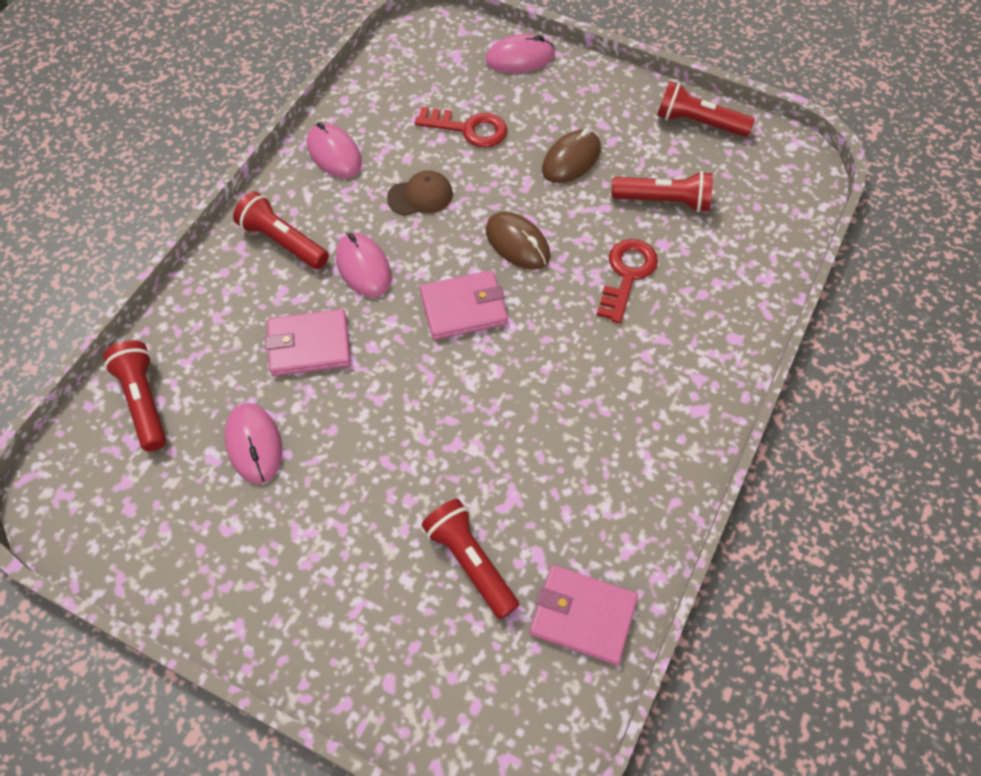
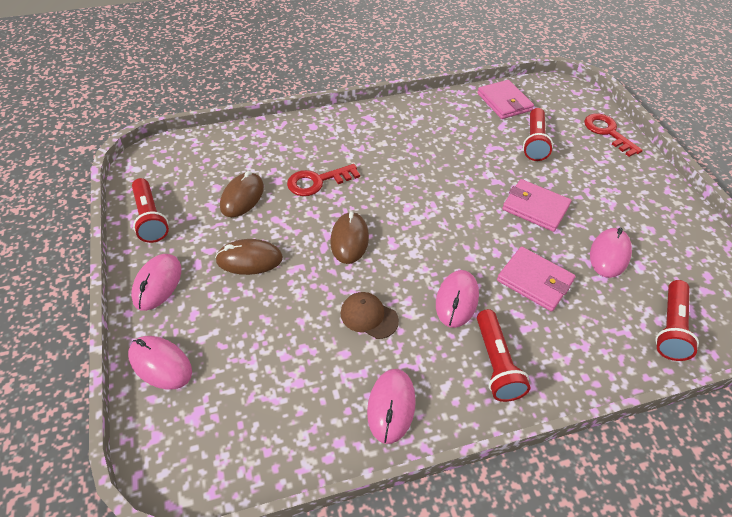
camera: 135 degrees left, 10 degrees down
red key [415,107,507,148] -> red key moved to [584,114,643,157]
pink wallet [420,270,508,340] -> pink wallet moved to [502,179,572,232]
red flashlight [612,171,713,212] -> brown mouse [220,171,264,217]
none -> pink mouse [131,254,181,311]

